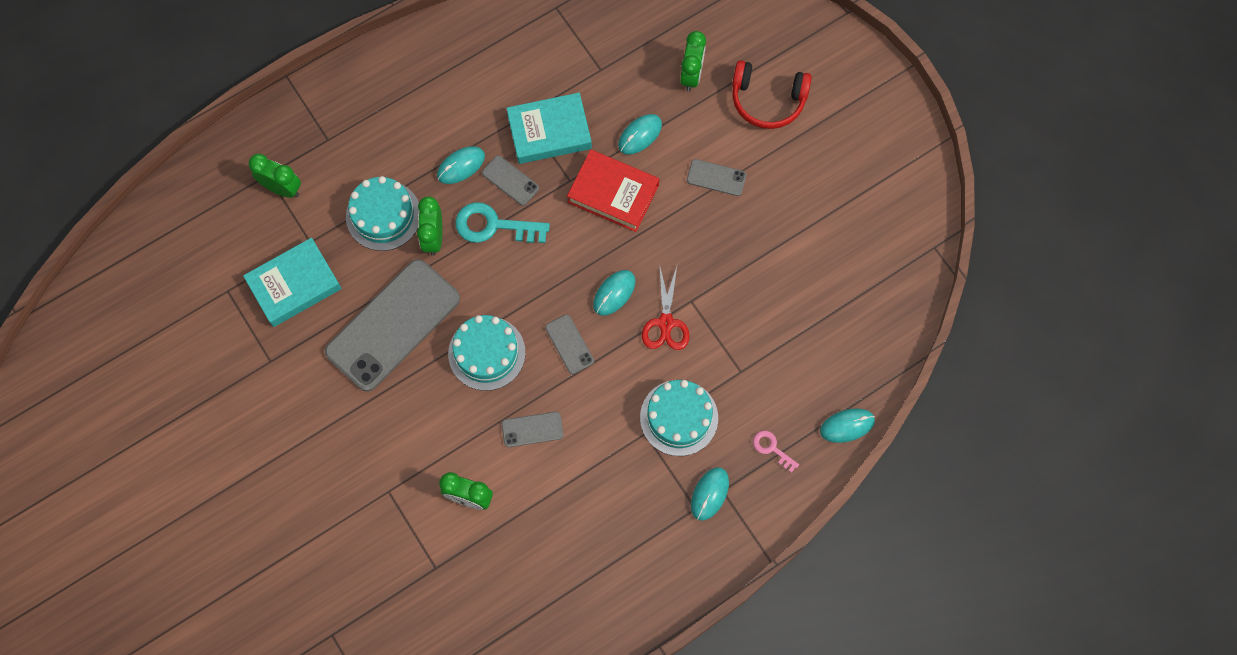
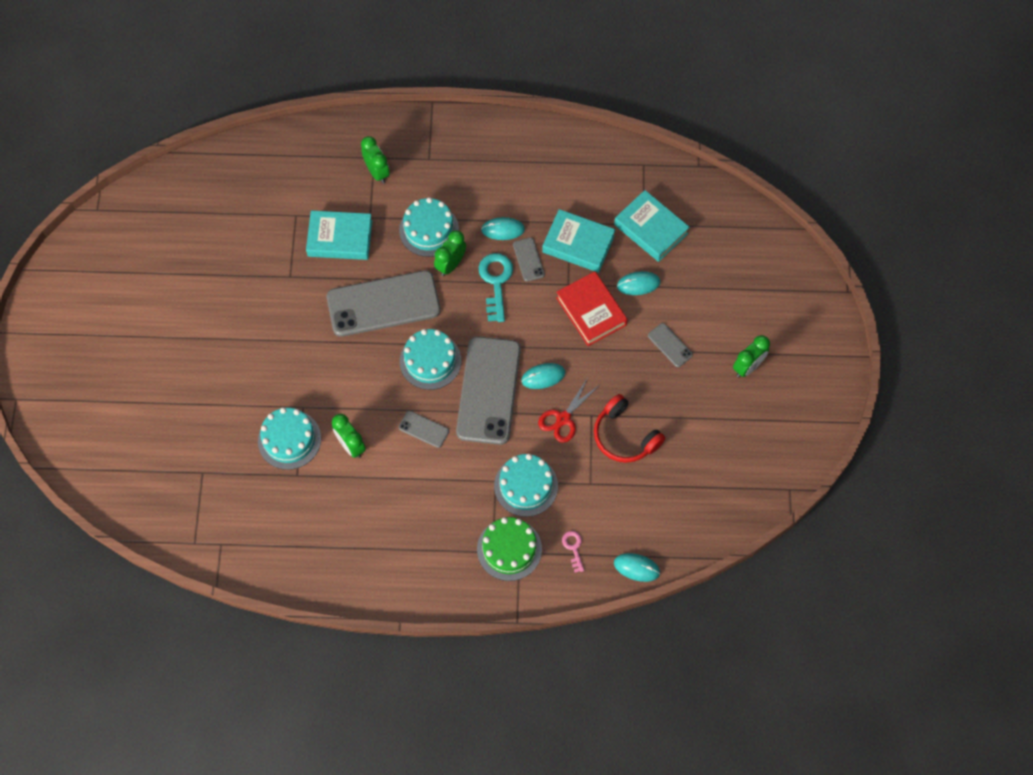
camera: 35 degrees right, 5 degrees down
turquoise key [455,202,550,243] -> turquoise key turned 45 degrees clockwise [478,253,513,322]
grey phone [545,314,594,374] -> grey phone [456,336,521,445], size x2.35
green clock [680,31,706,92] -> green clock moved to [733,335,770,377]
turquoise mouse [691,467,729,521] -> green cake [477,517,542,581]
red headphones [732,60,812,129] -> red headphones moved to [594,394,665,463]
none -> turquoise cake [258,407,321,470]
none -> turquoise book [614,190,690,262]

